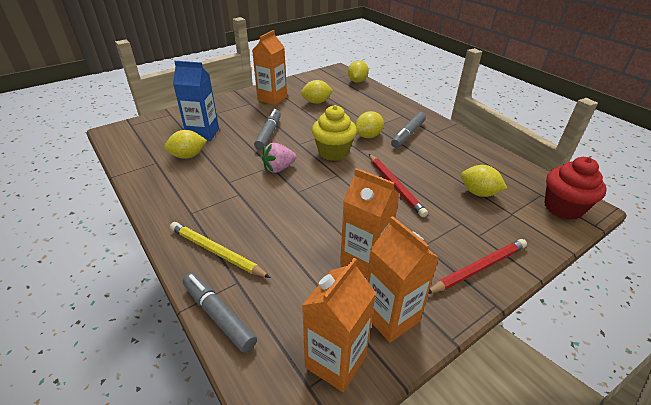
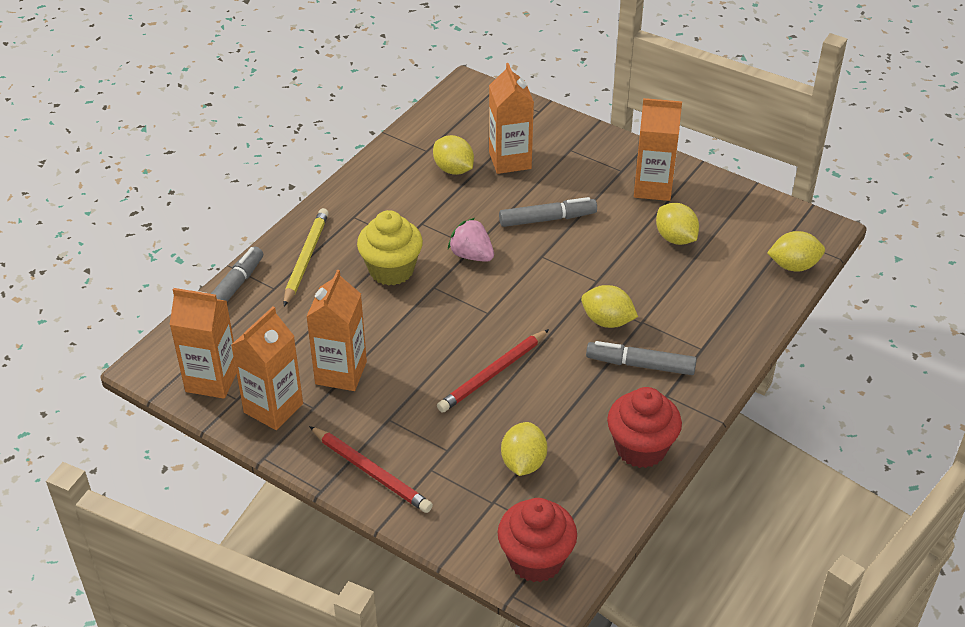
camera: 70 degrees right, 5 degrees up
blue carton [173,61,219,141] -> orange carton [489,63,534,174]
yellow cupcake [312,105,357,161] -> yellow cupcake moved to [357,210,423,286]
none -> red cupcake [607,387,682,468]

